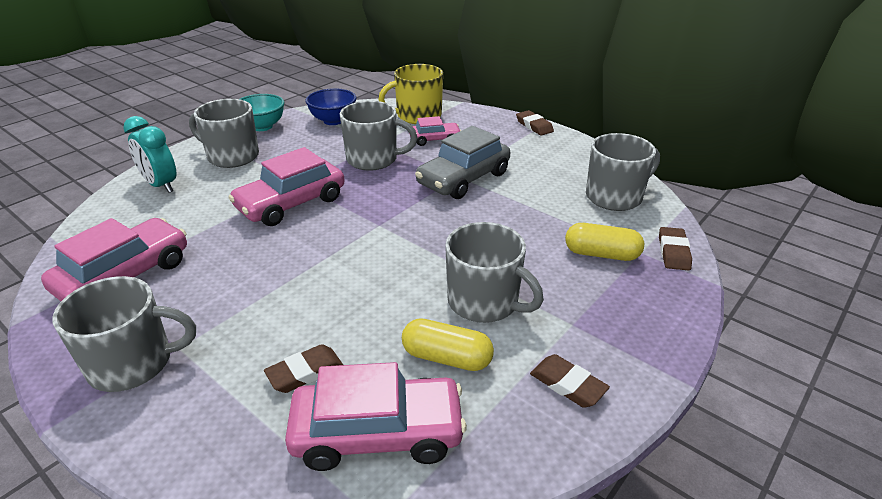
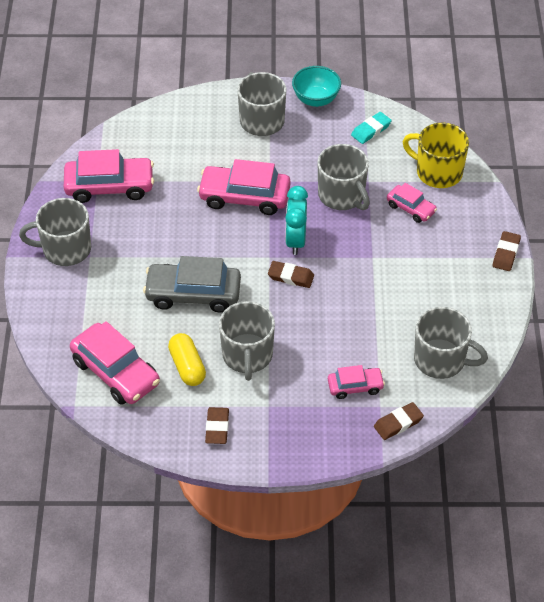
camera: 50 degrees right, 15 degrees up
grey mug [52,276,196,392] -> grey mug turned 135 degrees clockwise [19,198,91,266]
turquoise clock [123,116,177,193] -> turquoise clock moved to [285,186,308,255]
brown eraser [264,344,343,393] -> brown eraser moved to [268,261,314,288]
blue bowl [306,88,357,125] -> turquoise eraser [351,112,392,144]
grey car [415,126,510,199] -> grey car moved to [143,256,241,313]
yellow capsule [565,223,644,261] -> pink car [328,365,385,399]

